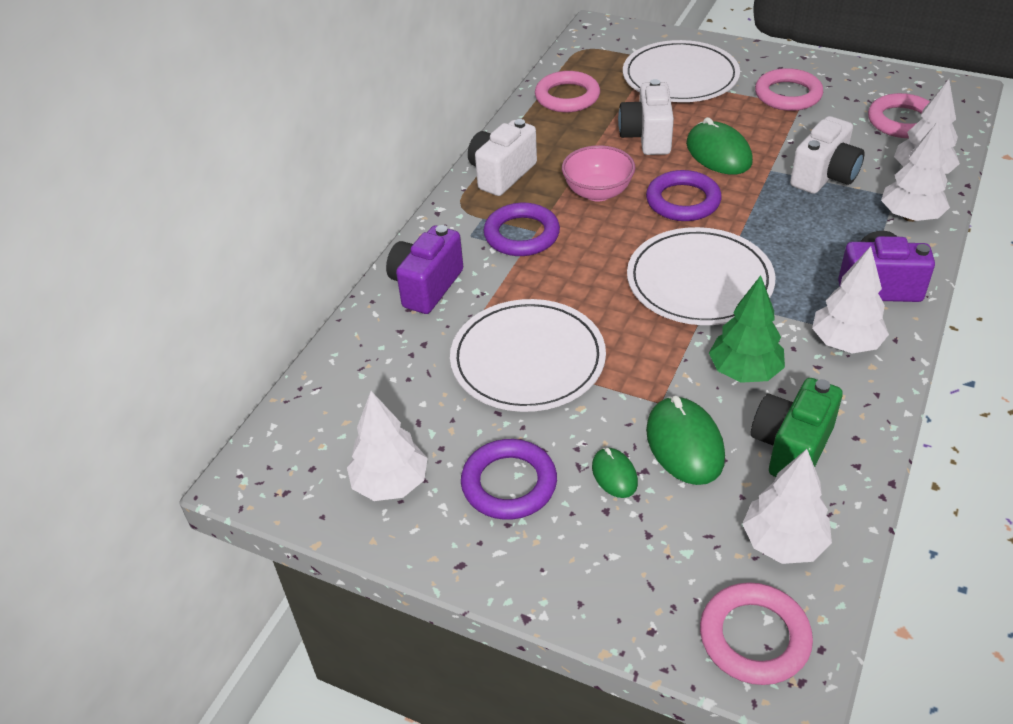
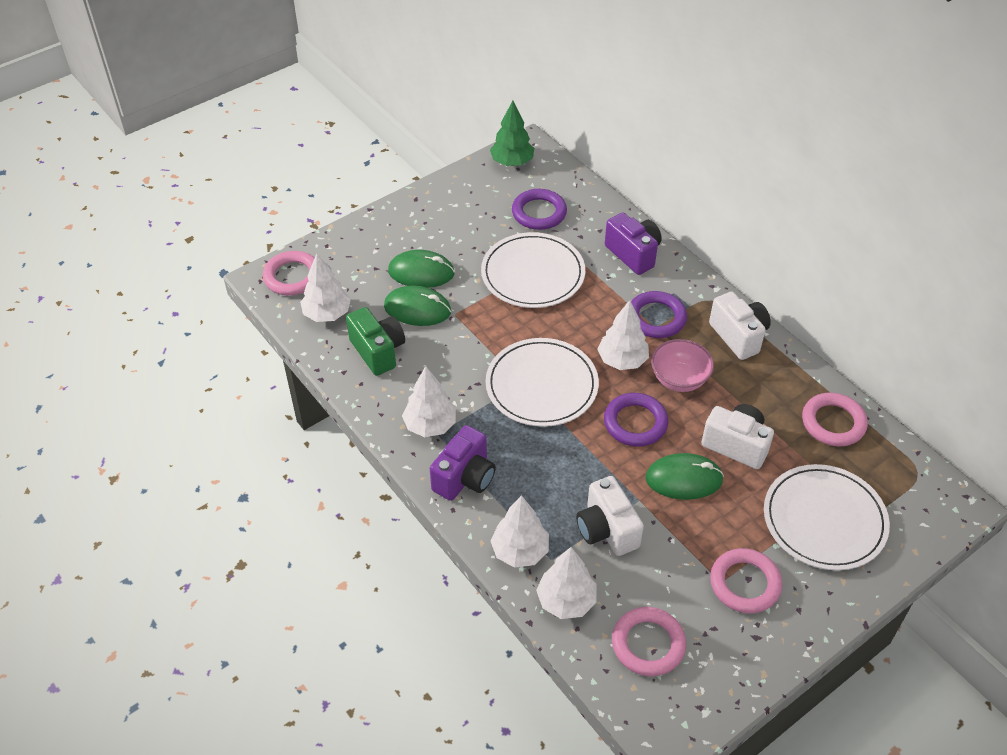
camera: 115 degrees right, 5 degrees up
white tree [347,391,428,501] -> white tree moved to [597,300,649,370]
purple ring [461,439,557,520] -> purple ring moved to [512,189,567,230]
green mouse [592,448,638,498] -> green mouse [388,250,455,288], size x1.78
green tree [709,275,785,383] -> green tree moved to [490,100,534,166]

